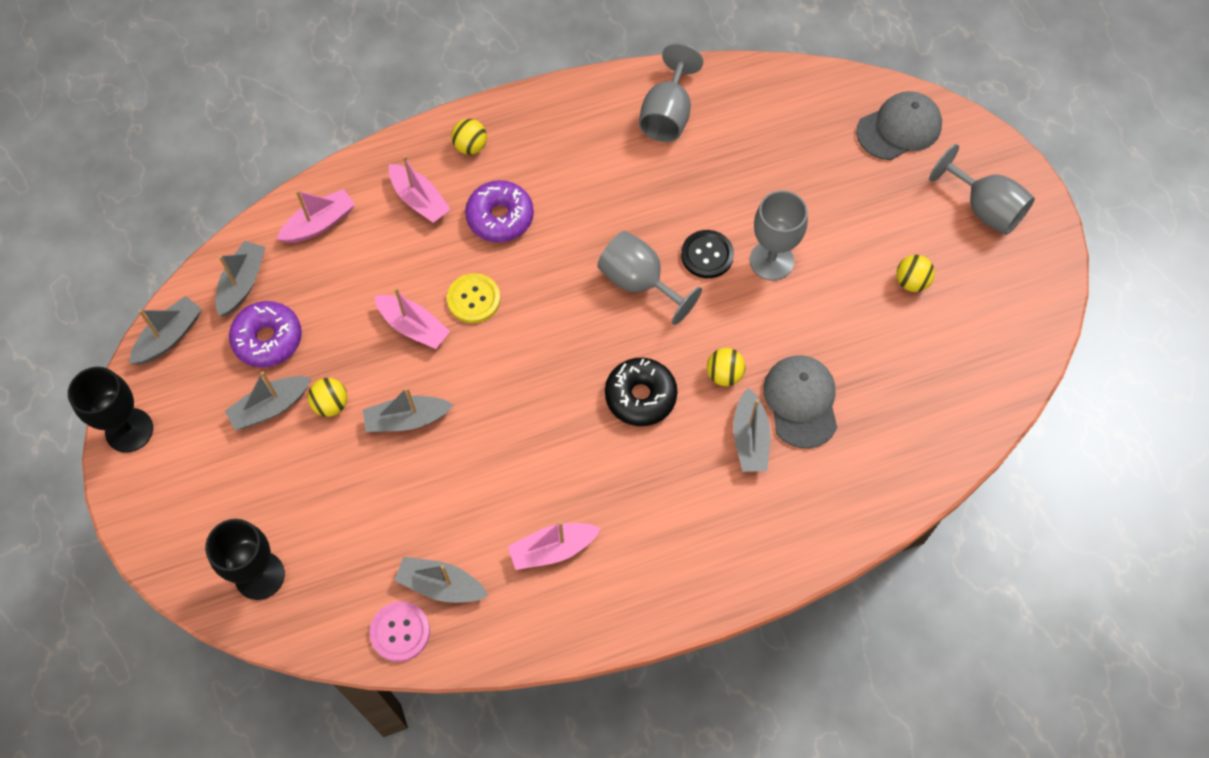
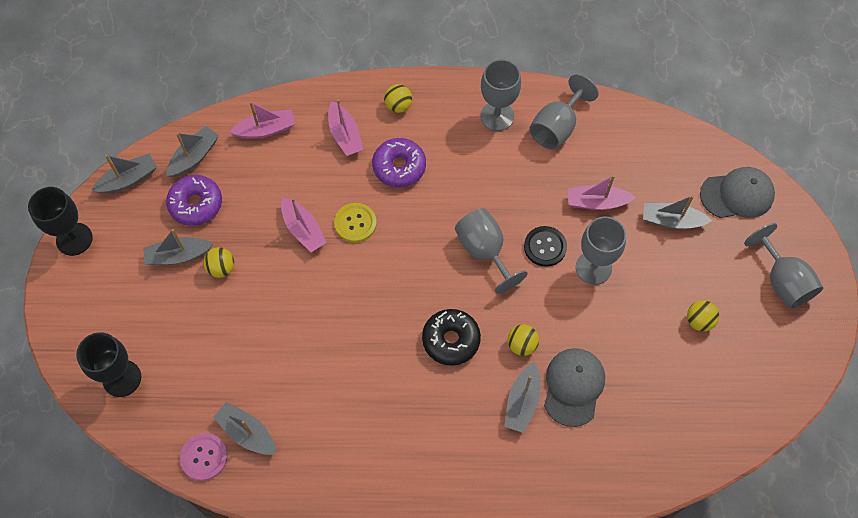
camera: 20 degrees right, 0 degrees up
grey boat [363,387,453,432] -> grey boat moved to [643,195,712,229]
pink boat [508,521,601,570] -> pink boat moved to [568,175,636,210]
none -> grey goblet [480,59,521,131]

